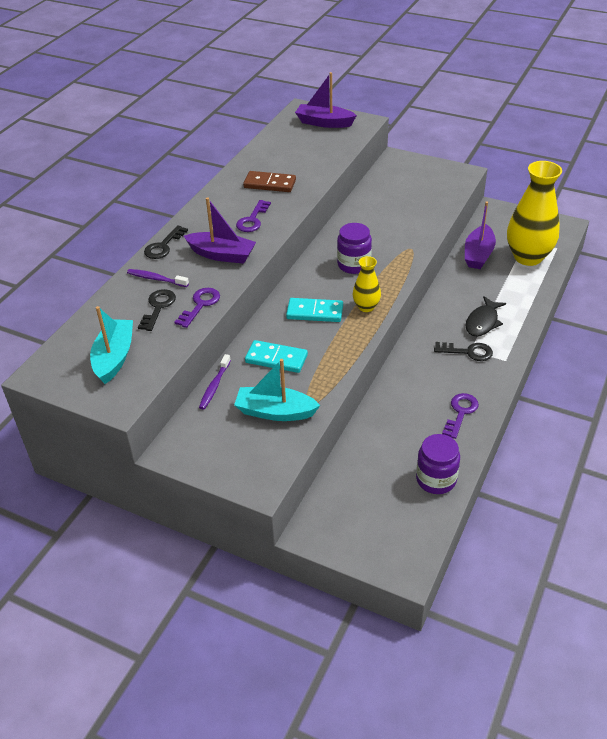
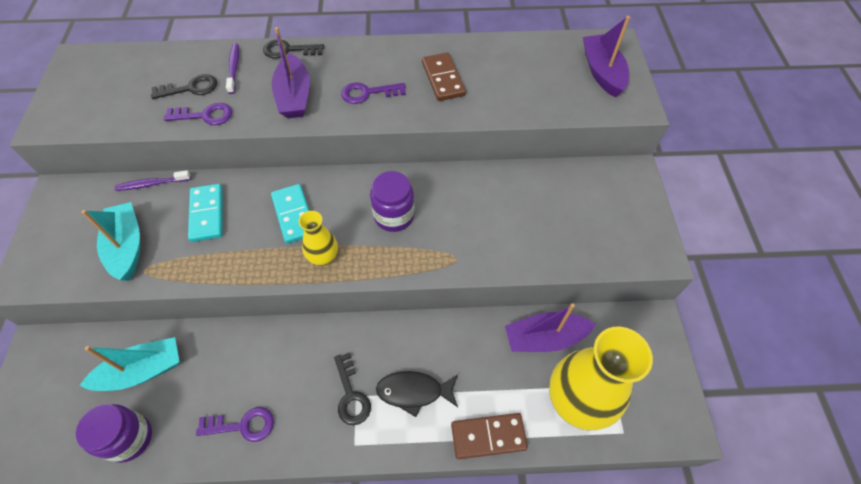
camera: 60 degrees right, 15 degrees up
turquoise boat [90,306,133,384] -> turquoise boat moved to [79,337,180,391]
none -> brown domino [451,413,528,459]

